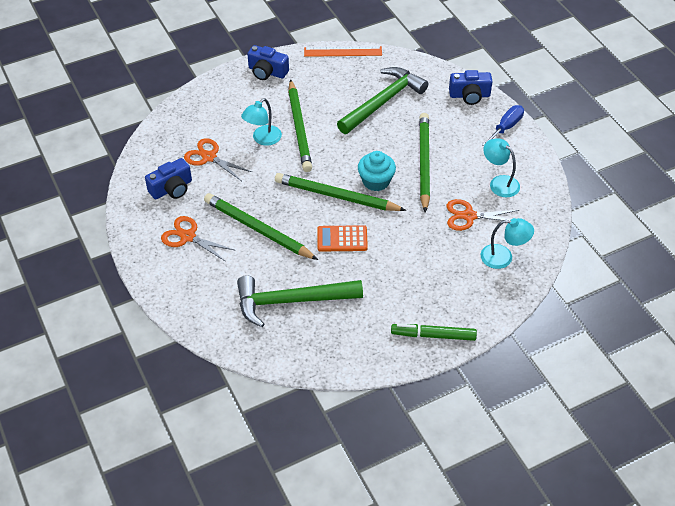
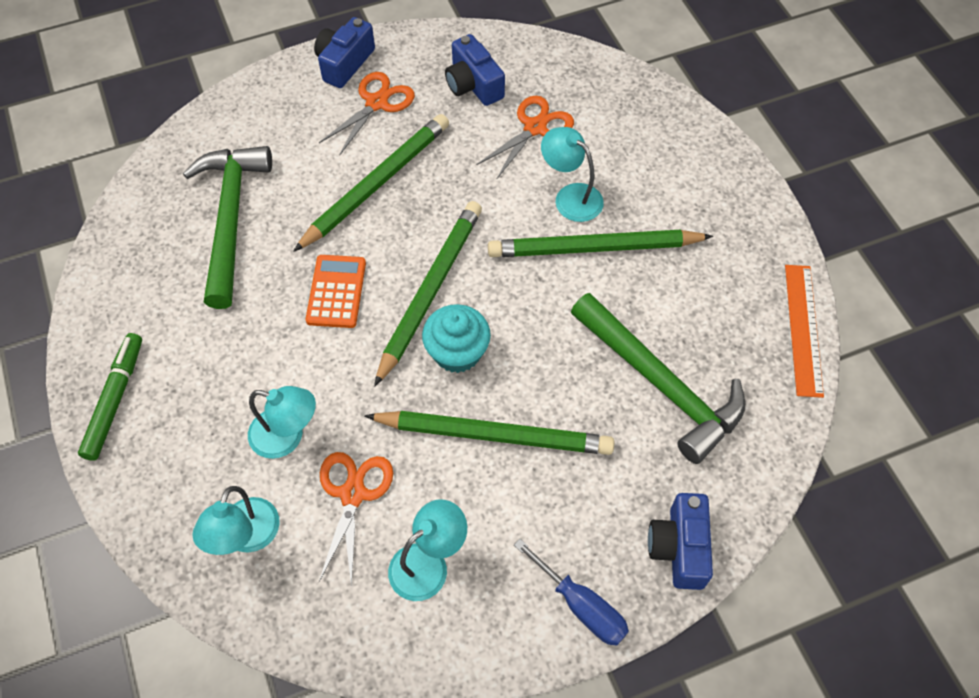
camera: 95 degrees right, 10 degrees up
blue camera [247,45,289,80] -> blue camera moved to [314,17,375,88]
none -> turquoise lamp [248,386,316,459]

